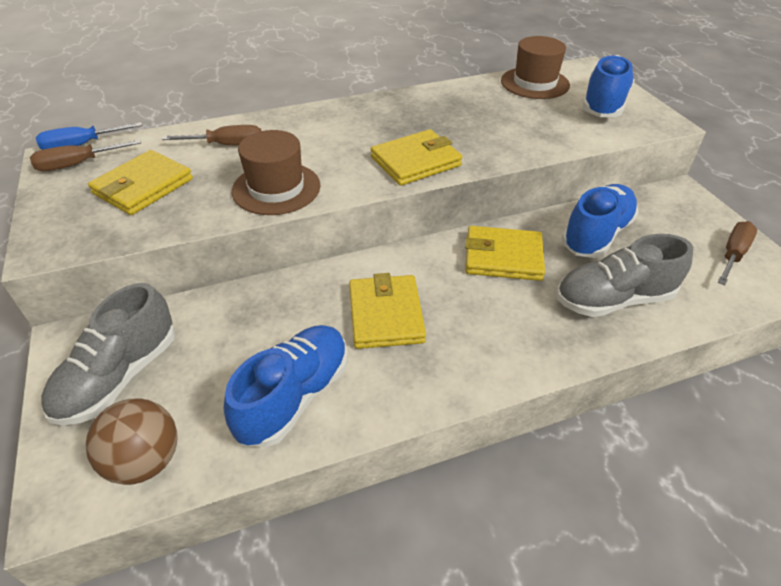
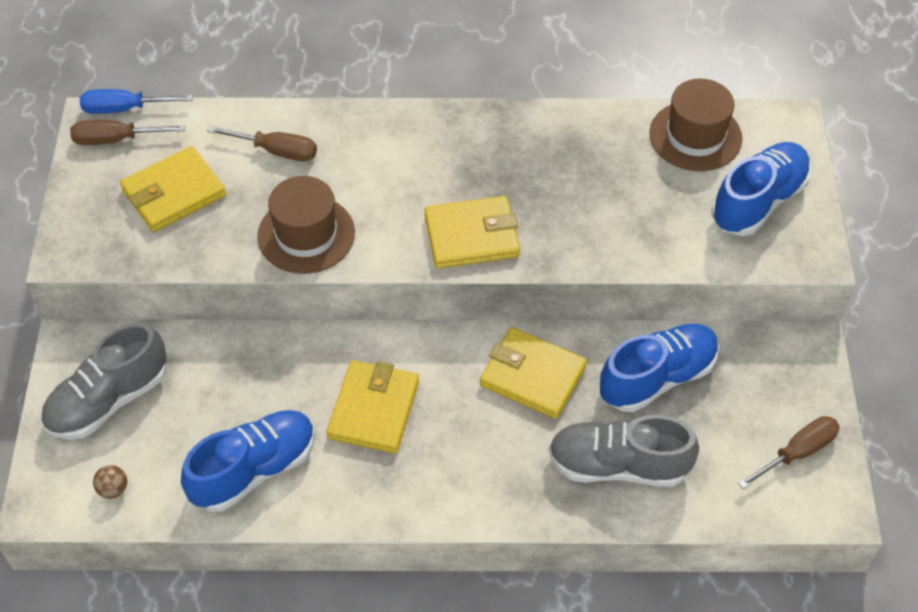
camera: 20 degrees right, 10 degrees up
brown ball [86,399,177,485] -> brown ball [93,465,127,499], size x0.47

